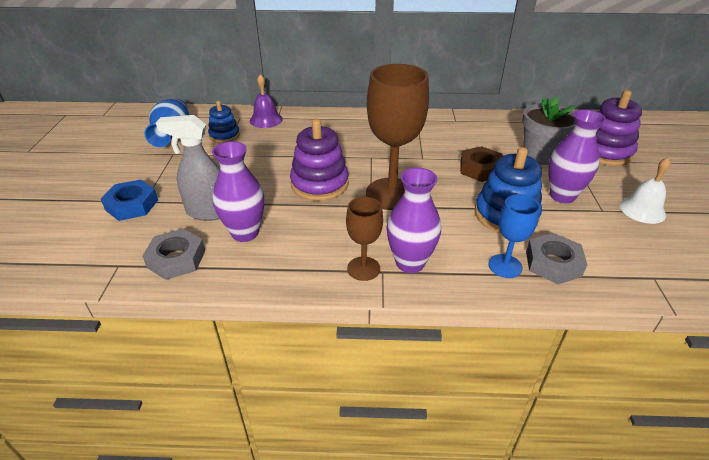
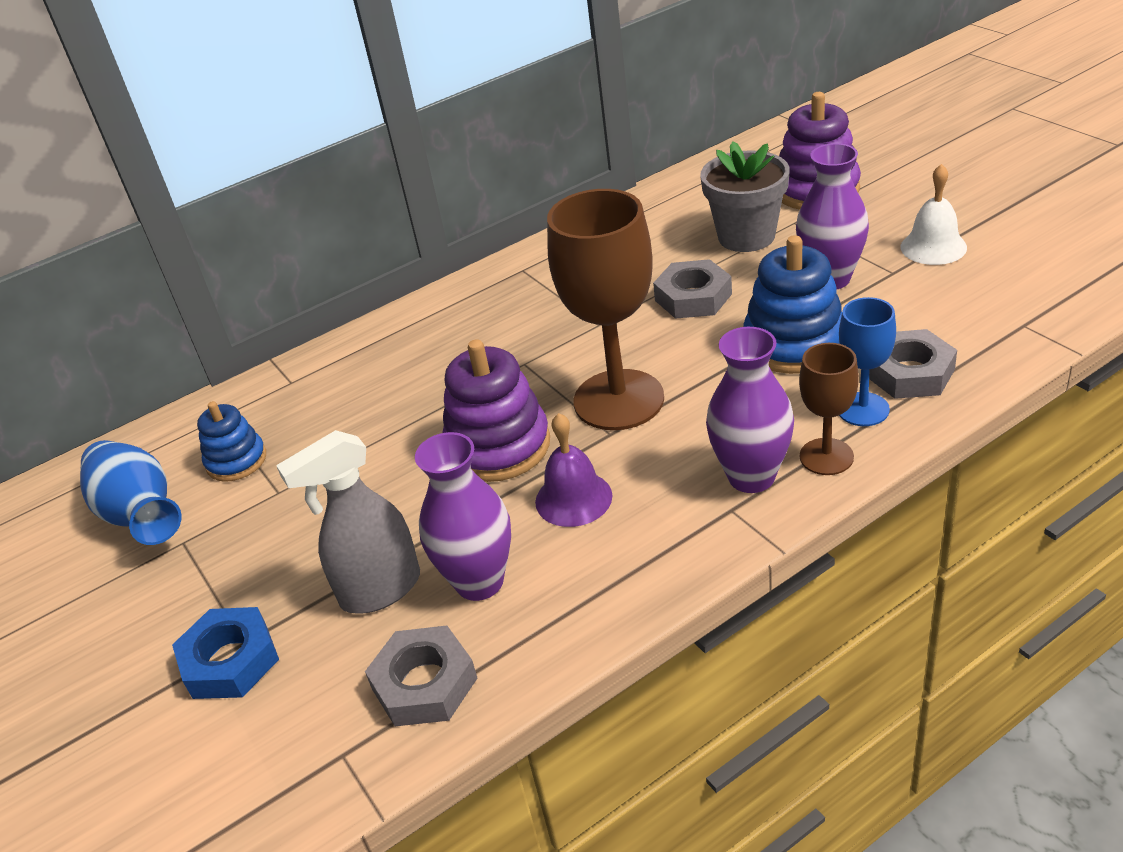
camera: 30 degrees left, 0 degrees up
purple bell [250,74,283,128] -> purple bell moved to [535,413,612,527]
brown goblet [346,197,383,281] -> brown goblet moved to [799,343,859,475]
brown nut [460,146,503,182] -> grey nut [653,259,732,319]

